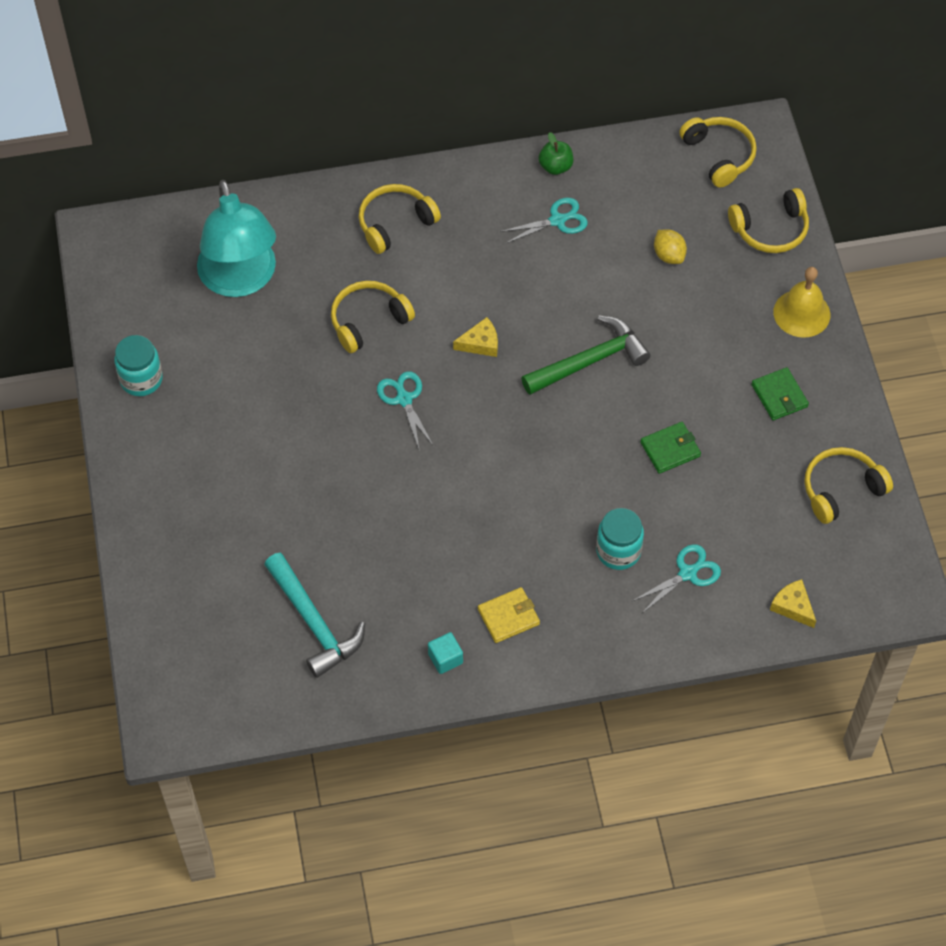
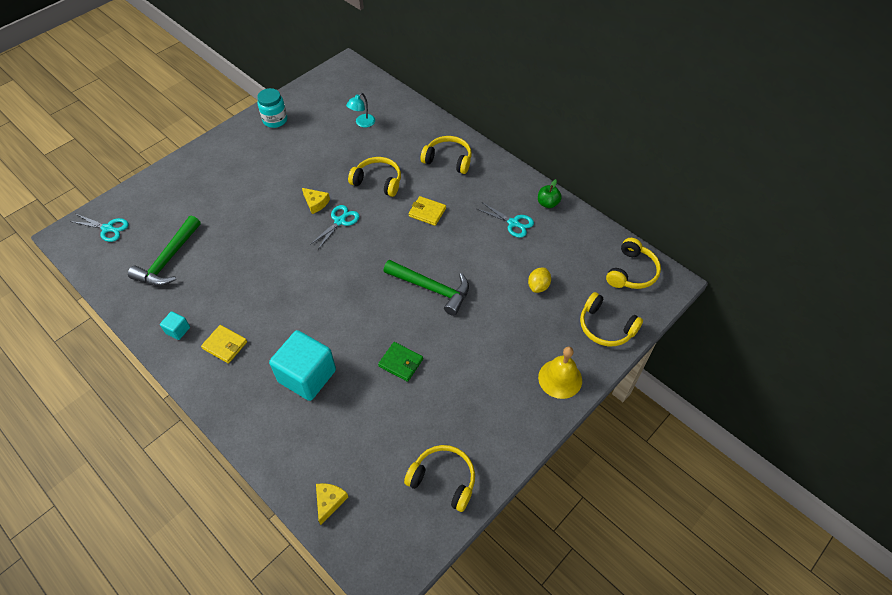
camera: 55 degrees right, 5 degrees down
turquoise lamp [197,180,276,297] -> turquoise lamp [346,93,375,127], size x0.42
turquoise hammer [264,552,365,678] -> green hammer [128,216,201,286]
yellow cheese [453,317,498,357] -> yellow cheese moved to [302,188,330,214]
turquoise jar [596,508,644,570] -> turquoise cube [269,330,336,401]
turquoise scissors [633,544,721,614] -> turquoise scissors moved to [70,214,129,242]
green wallet [752,367,809,420] -> none
none -> yellow wallet [408,196,446,226]

